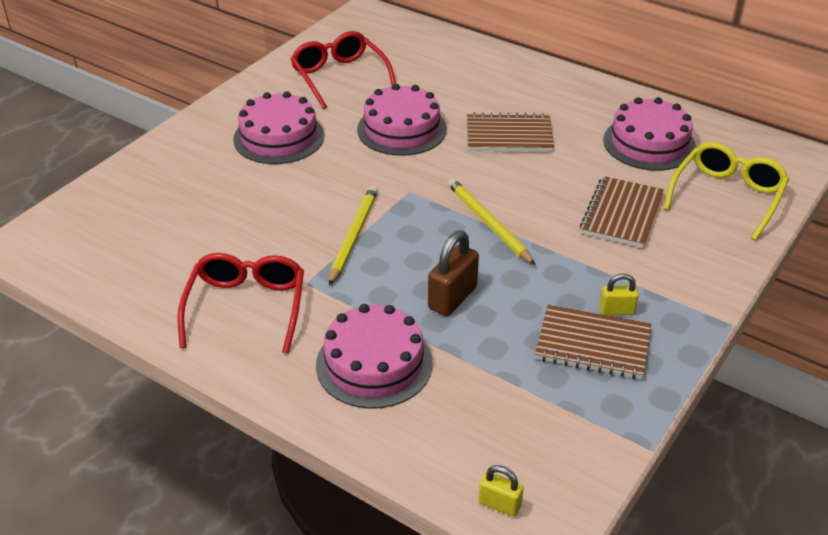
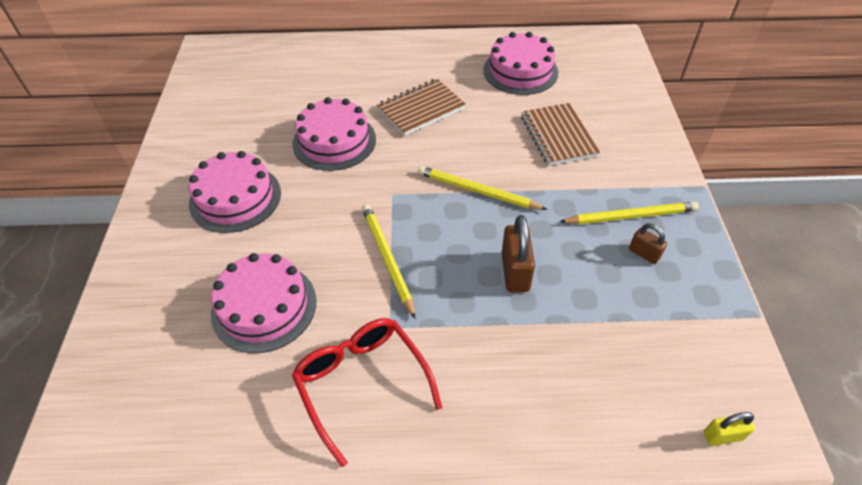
camera: 35 degrees left, 10 degrees up
red glasses [291,31,396,109] -> none
pink cake [316,304,433,409] -> pink cake moved to [211,253,316,353]
brown notebook [535,305,651,379] -> brown padlock [629,223,667,264]
yellow padlock [600,274,639,315] -> yellow pencil [559,202,699,224]
yellow glasses [663,142,789,241] -> none

